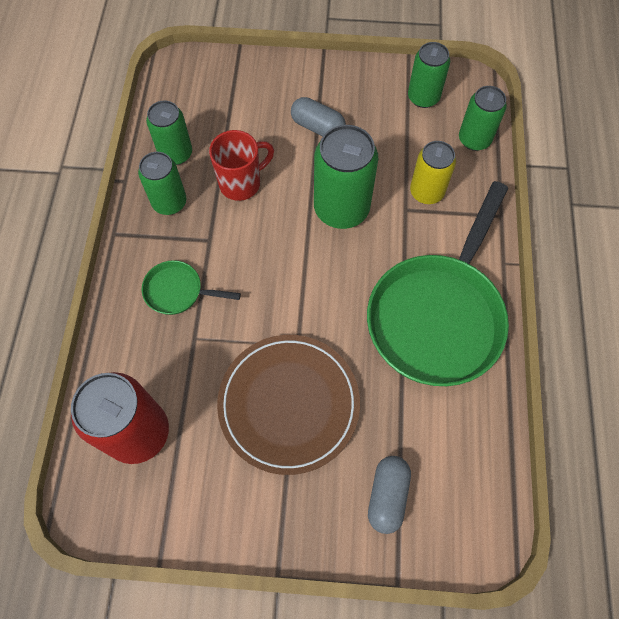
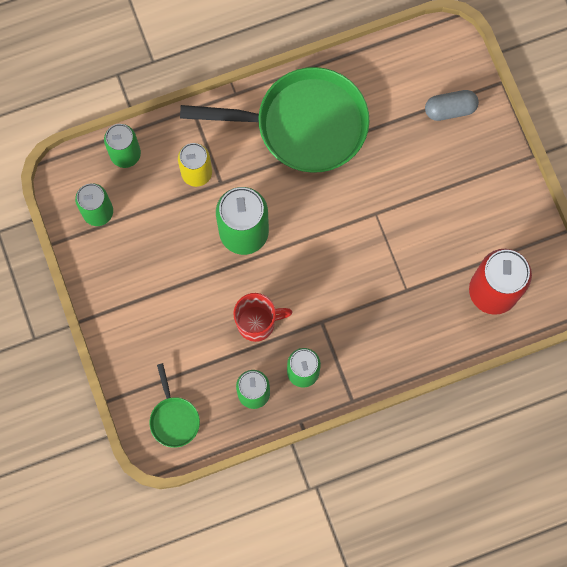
camera: 115 degrees left, 10 degrees up
green pan [142,260,241,315] -> green pan moved to [149,363,200,448]
red mug [209,130,274,201] -> red mug turned 135 degrees clockwise [233,293,293,342]
brown plate [217,335,360,475] -> none
grey capsule [291,97,346,137] -> none

